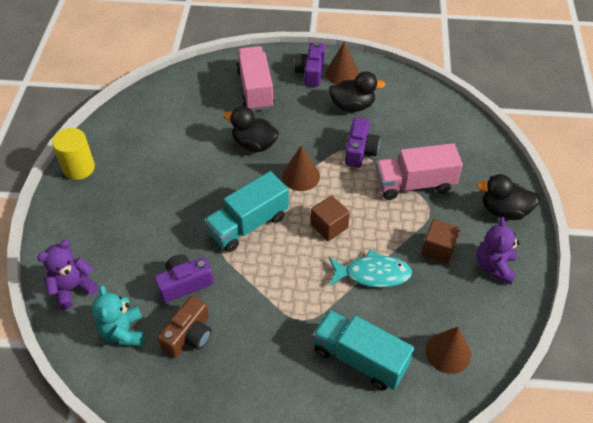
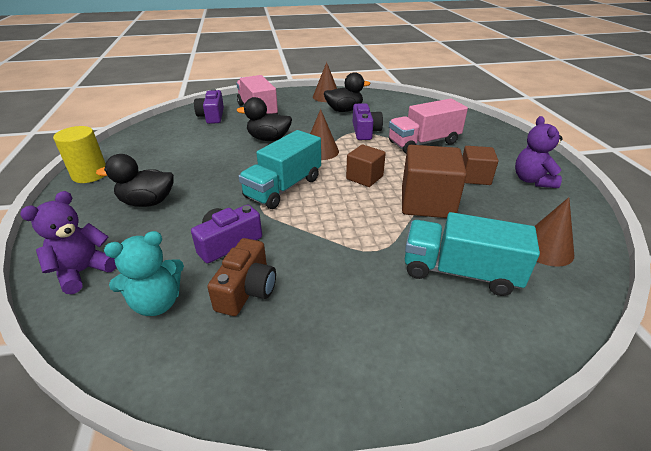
camera: 15 degrees left, 15 degrees down
turquoise teddy bear [92,285,144,346] -> turquoise teddy bear turned 90 degrees counterclockwise [104,231,184,316]
purple camera [294,42,325,87] -> purple camera moved to [194,89,224,124]
turquoise fish [329,249,412,288] -> brown cube [402,145,467,218]
black duck [477,174,540,220] -> black duck moved to [96,154,174,207]

